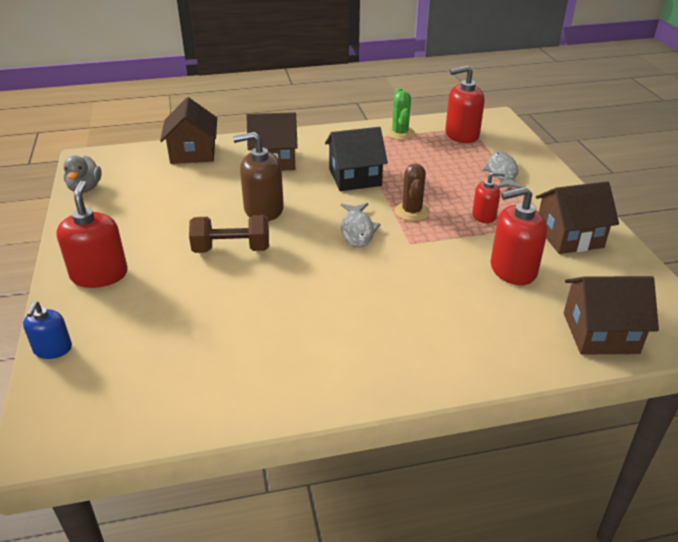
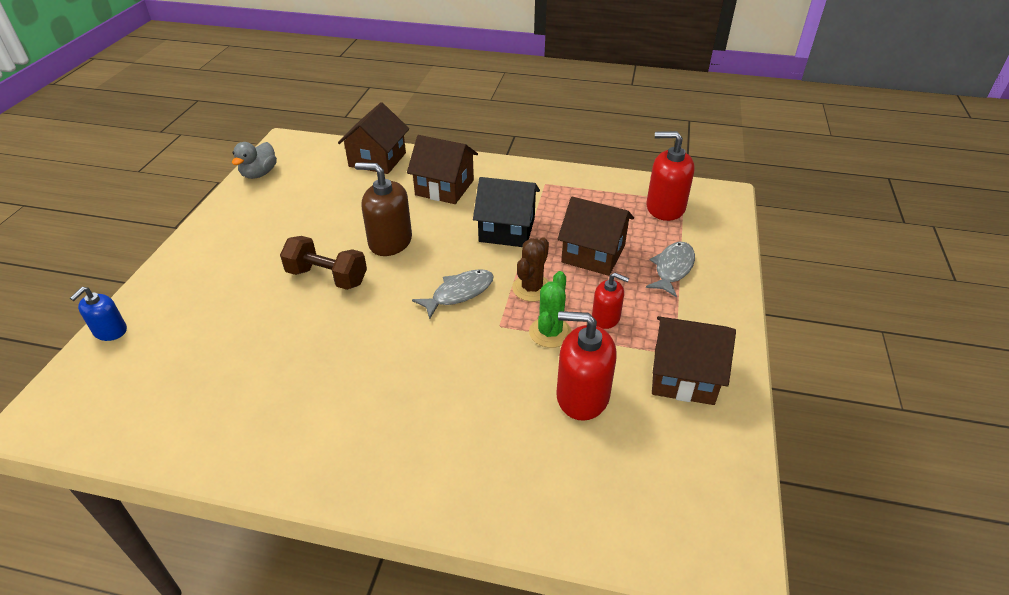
camera: 25 degrees right, 5 degrees up
red soap dispenser [57,181,128,288] -> none
grey fish [341,203,380,247] -> grey fish turned 150 degrees counterclockwise [412,269,494,319]
green cactus [386,88,415,140] -> green cactus moved to [529,271,572,348]
brown house [564,276,659,354] -> brown house moved to [557,197,634,276]

